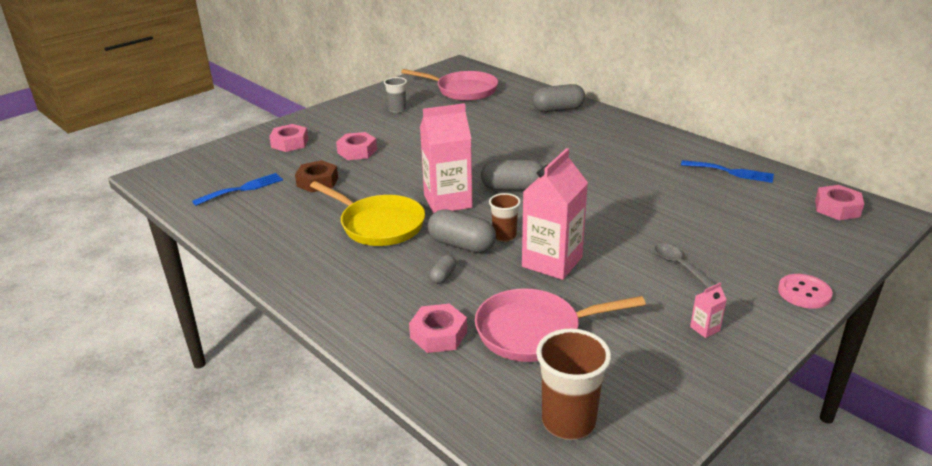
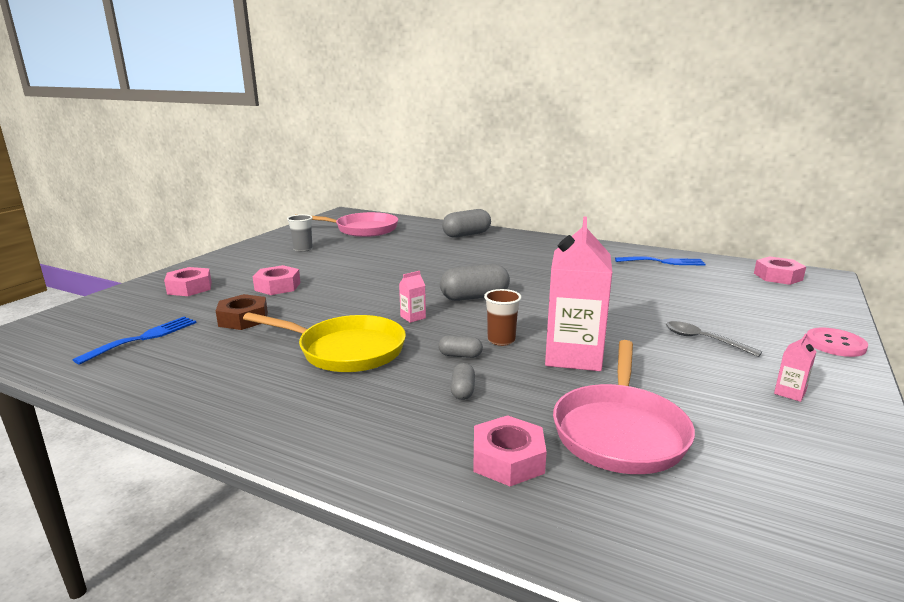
camera: 20 degrees left, 10 degrees down
pink carton [420,103,473,214] -> pink carton [399,271,426,323], size x0.40
grey capsule [428,209,496,253] -> grey capsule [438,335,483,358], size x0.50
pink pan [475,288,646,362] -> pink pan turned 45 degrees counterclockwise [553,340,695,474]
brown cup [536,329,611,440] -> none

